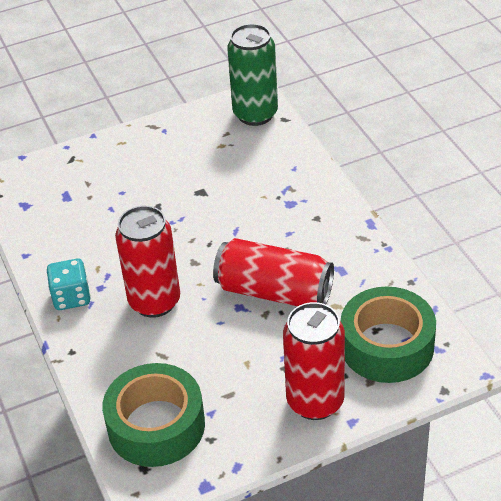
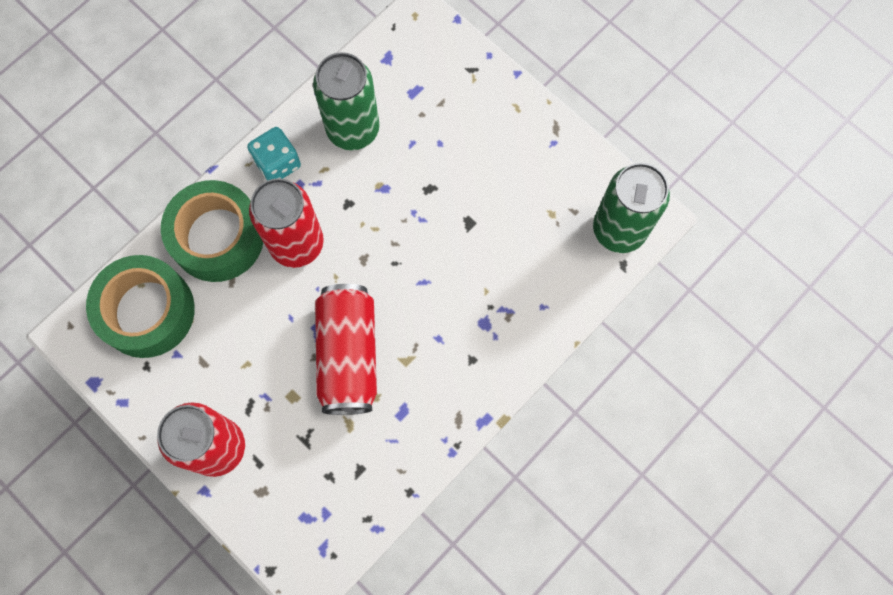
camera: 65 degrees right, 30 degrees up
green tape [341,286,436,383] -> green tape moved to [161,180,263,282]
none -> green can [313,52,380,150]

